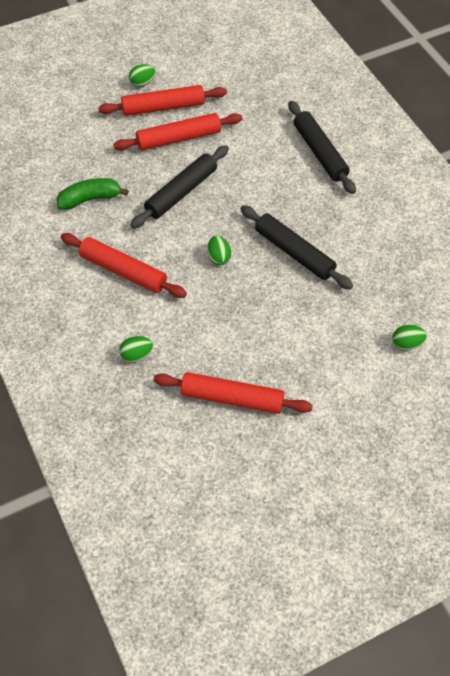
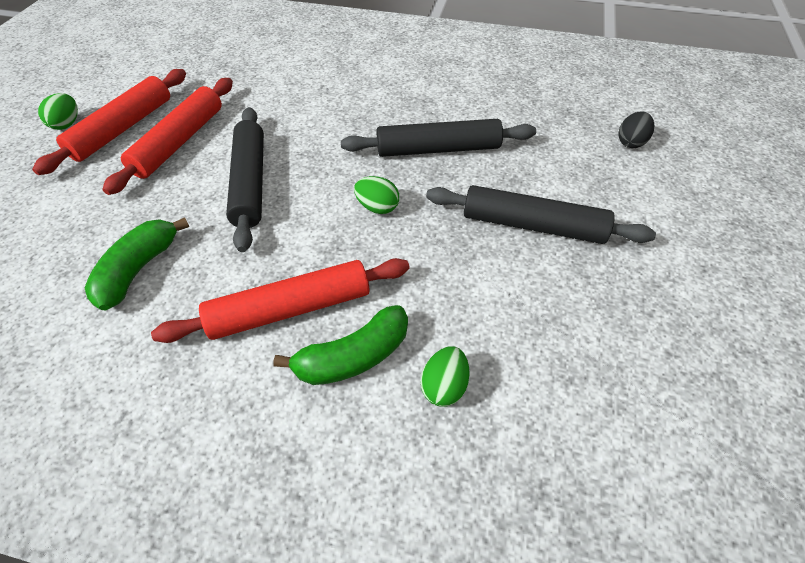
camera: 50 degrees left, 5 degrees down
red rolling pin [153,372,313,414] -> none
black rolling pin [288,101,356,194] -> black rolling pin moved to [426,185,656,244]
green egg [392,325,427,350] -> black egg [618,111,654,148]
none -> green banana [273,305,408,385]

